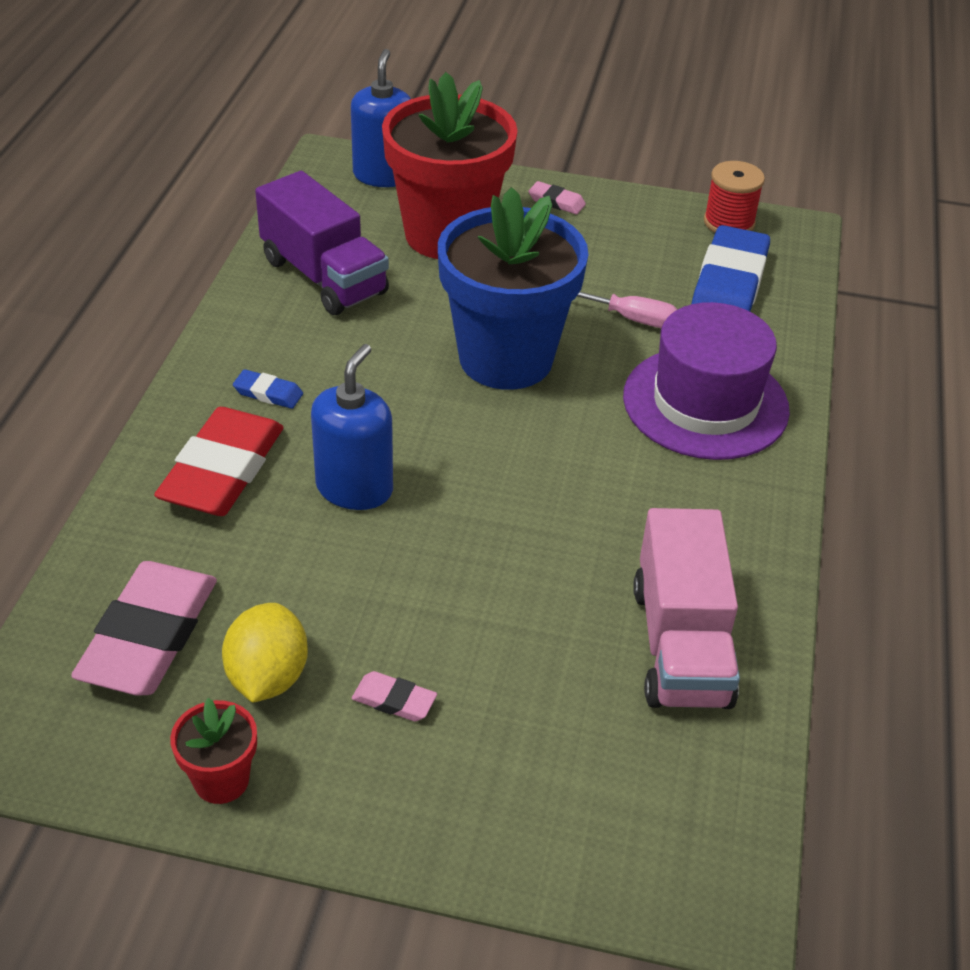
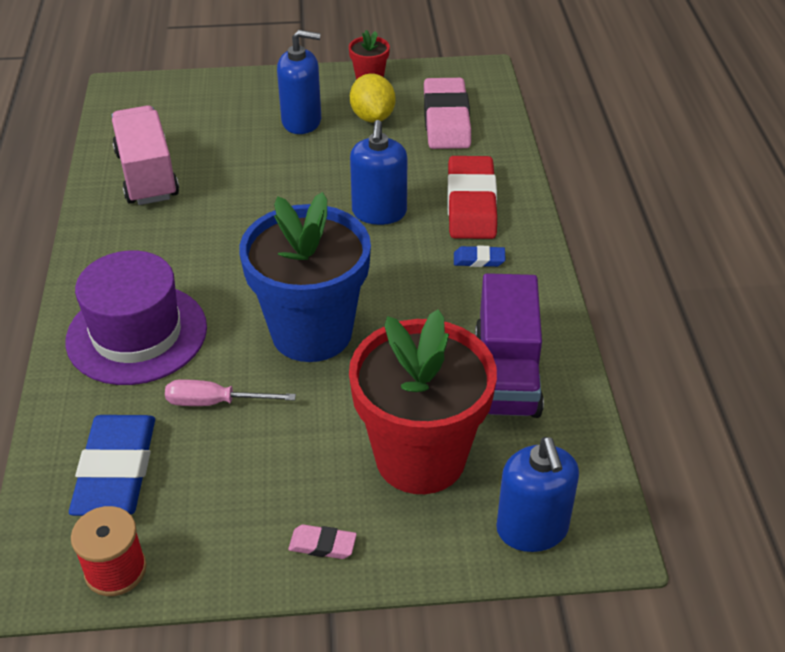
camera: 165 degrees right, 0 degrees up
purple truck [255,171,389,315] -> purple truck turned 120 degrees counterclockwise [475,273,544,418]
pink eraser [352,671,437,721] -> blue soap dispenser [277,30,321,134]

